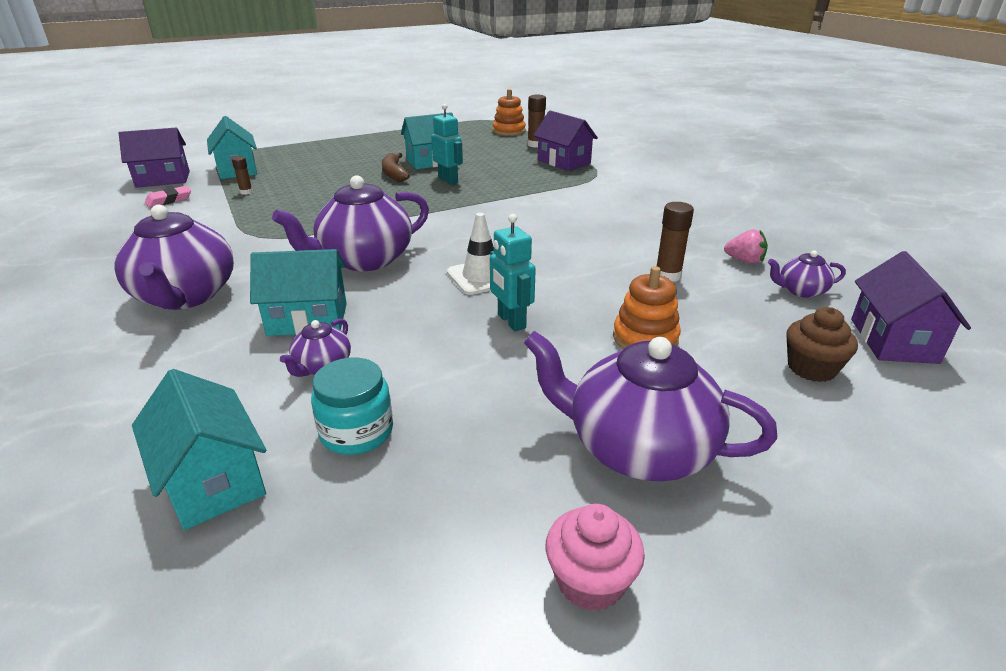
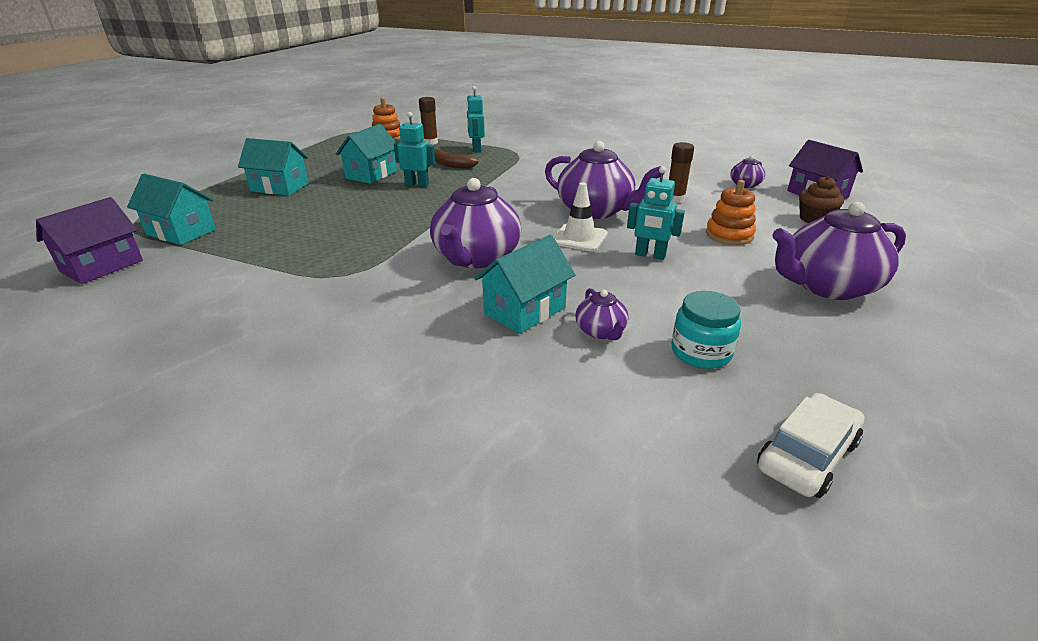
camera: 40 degrees left, 0 degrees up
purple teapot [114,205,234,310] -> purple teapot moved to [545,141,664,219]
turquoise house [132,369,266,530] -> turquoise house moved to [238,138,309,196]
pink eraser [145,186,191,208] -> none
brown glue stick [232,156,253,195] -> none
brown banana [382,153,410,182] -> brown banana moved to [434,149,479,169]
purple house [533,110,598,171] -> turquoise robot [466,86,485,153]
pink cupcake [546,504,645,611] -> none
pink strawberry [724,229,768,264] -> none
none -> white car [757,393,864,498]

